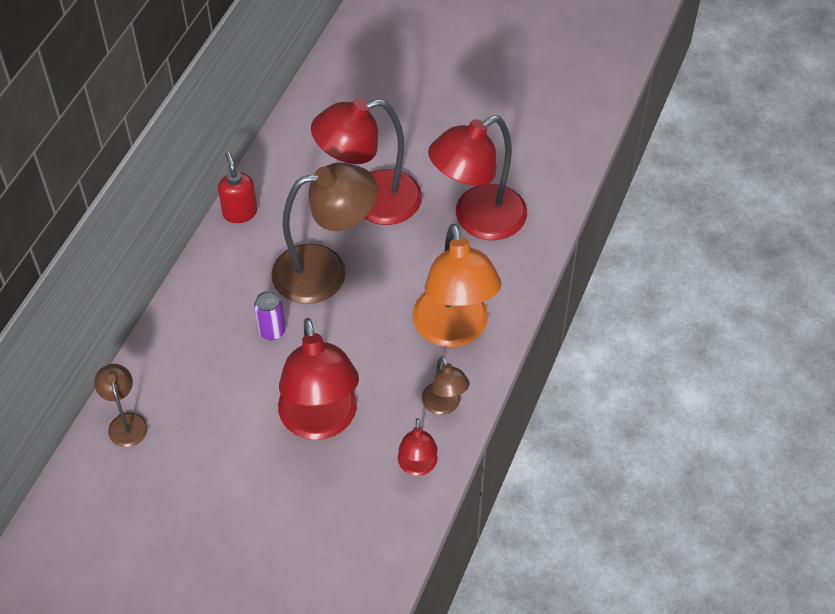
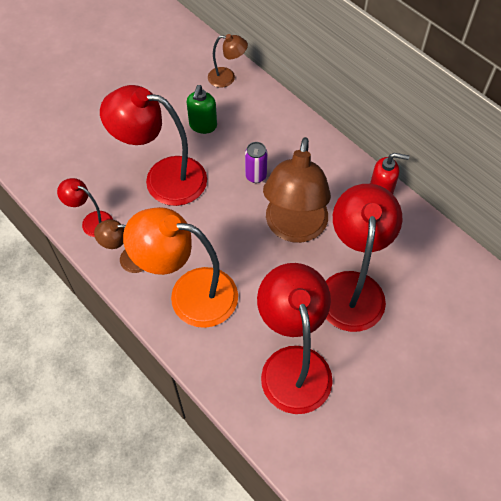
camera: 115 degrees right, 5 degrees up
none -> green soap dispenser [187,85,217,134]

